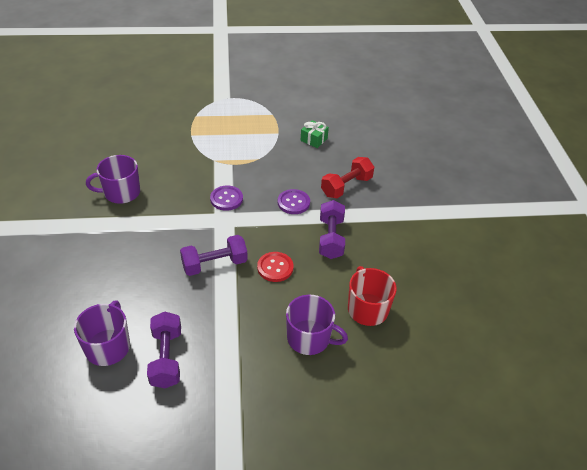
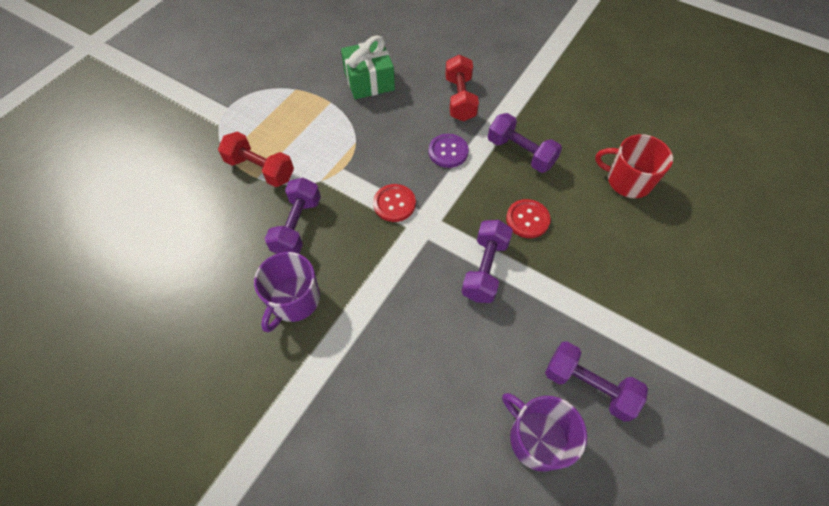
camera: 50 degrees left, 15 degrees up
purple button [210,186,243,211] -> red button [373,184,416,222]
purple mug [286,295,348,355] -> none
green gift [300,120,329,148] -> green gift [341,35,395,99], size x1.66
none -> red dumbbell [218,132,294,187]
none -> purple dumbbell [265,178,321,254]

